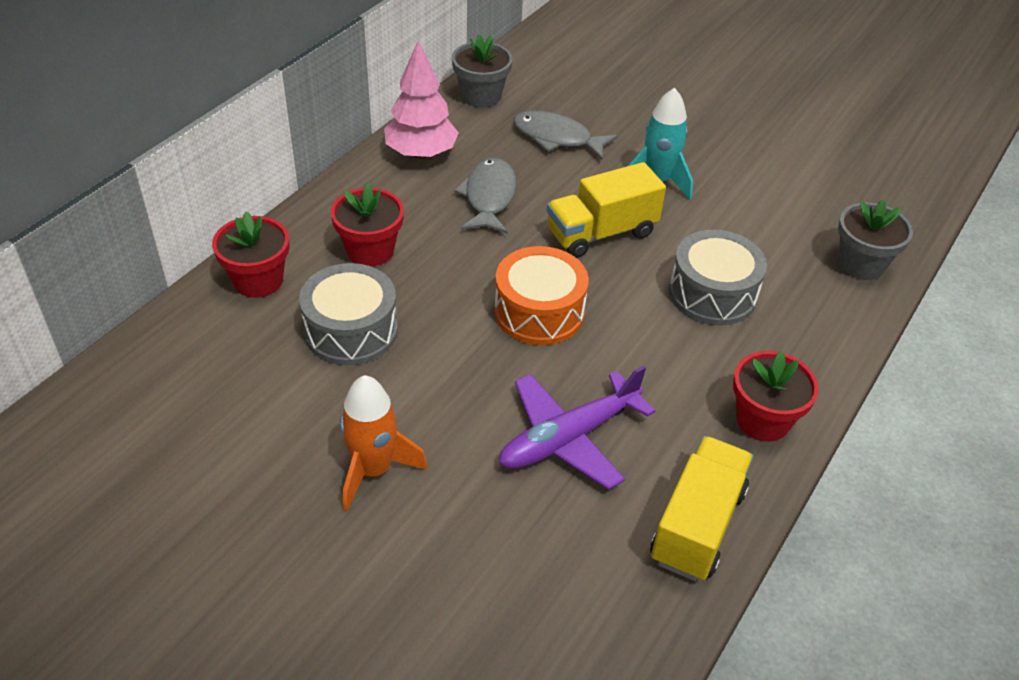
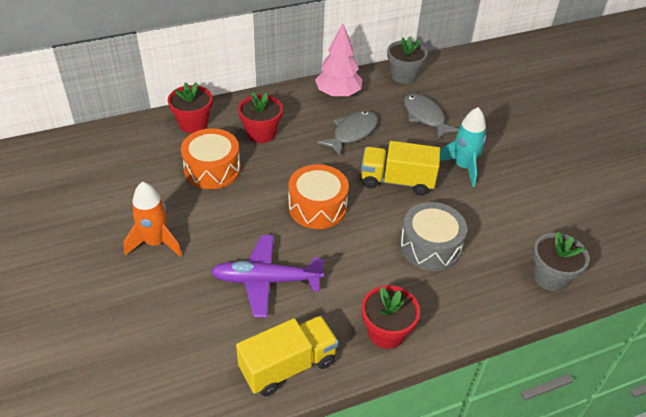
camera: 35 degrees right, 0 degrees up
grey drum [299,263,398,365] -> orange drum [181,128,240,189]

